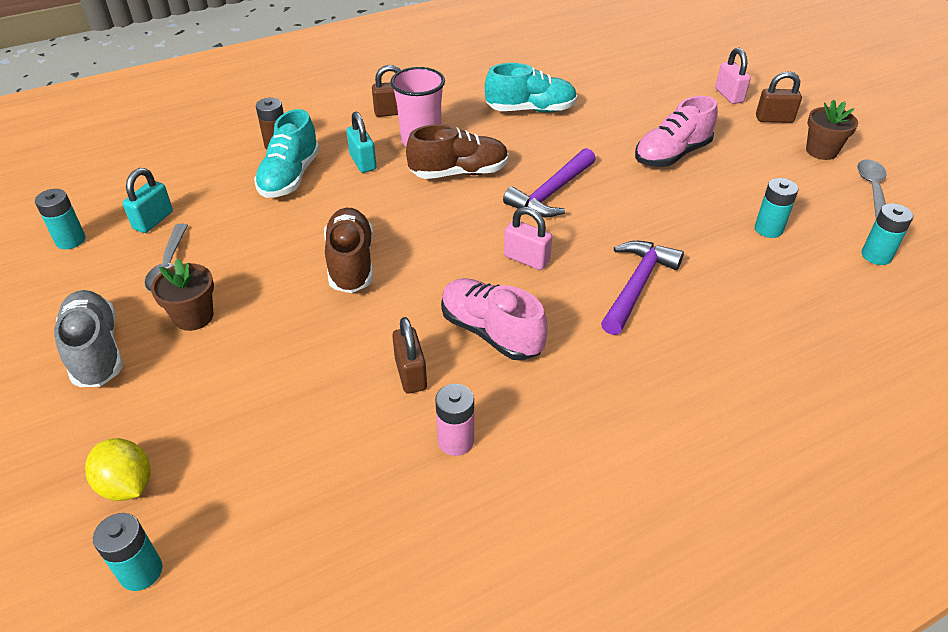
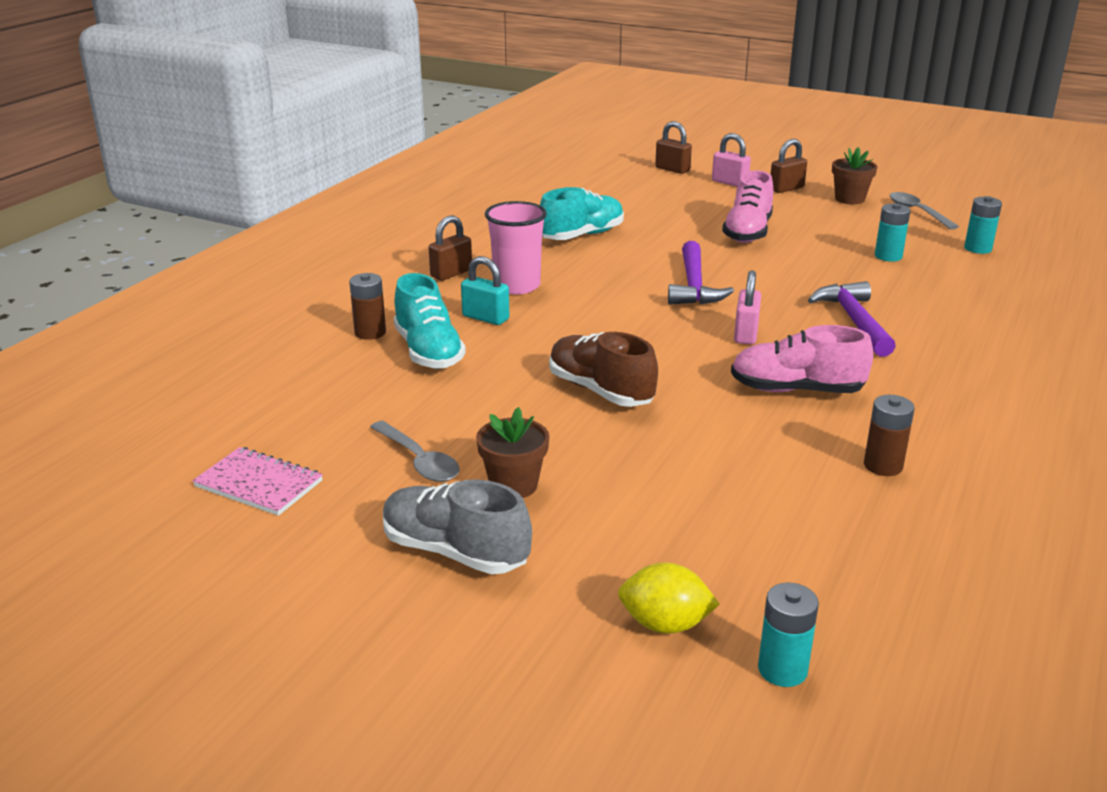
camera: 35 degrees left, 15 degrees down
turquoise battery [35,189,86,249] -> pink notebook [192,447,323,516]
turquoise padlock [123,168,173,233] -> none
brown padlock [392,317,427,394] -> brown padlock moved to [655,121,692,174]
brown shoe [406,124,509,179] -> none
pink battery [435,384,474,456] -> brown battery [864,395,915,476]
pink padlock [504,207,552,270] -> pink padlock turned 75 degrees counterclockwise [734,270,761,345]

